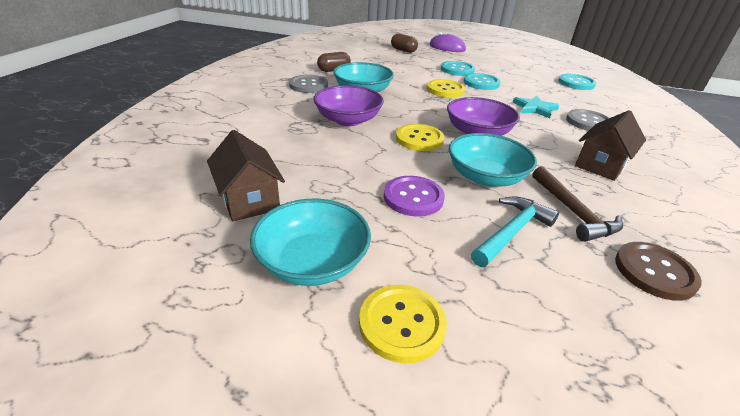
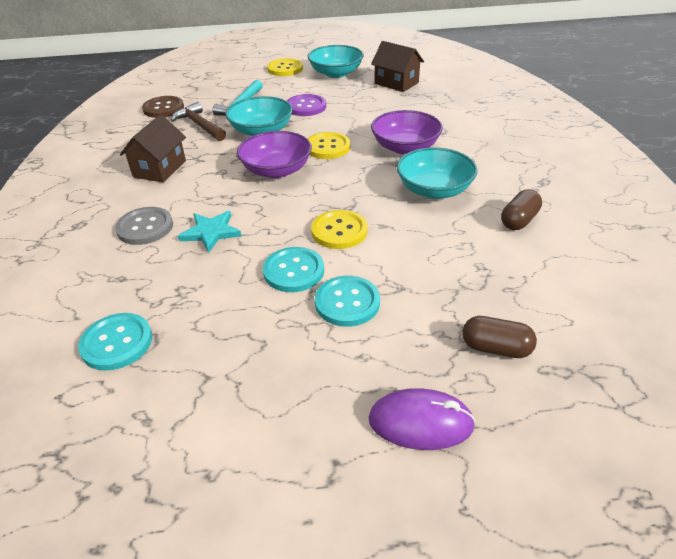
camera: 160 degrees right, 5 degrees up
grey button [289,75,328,93] -> none

